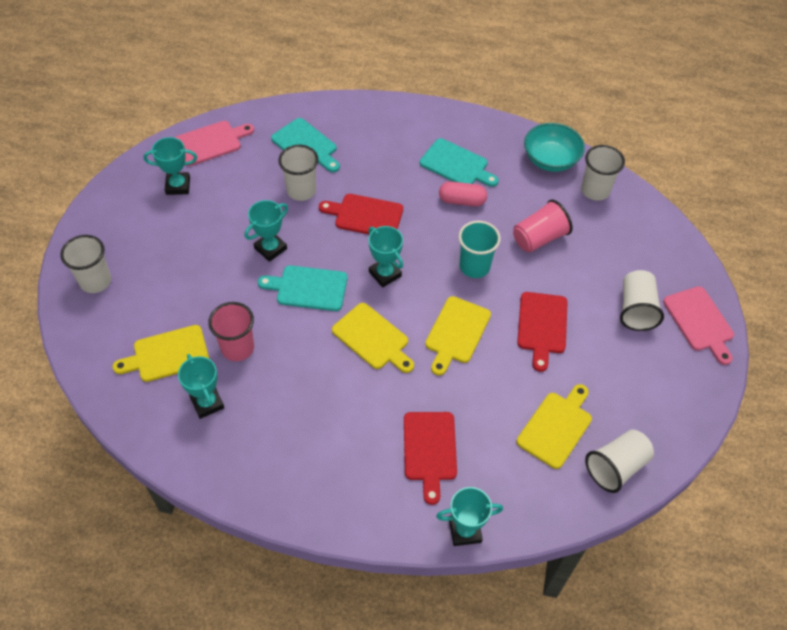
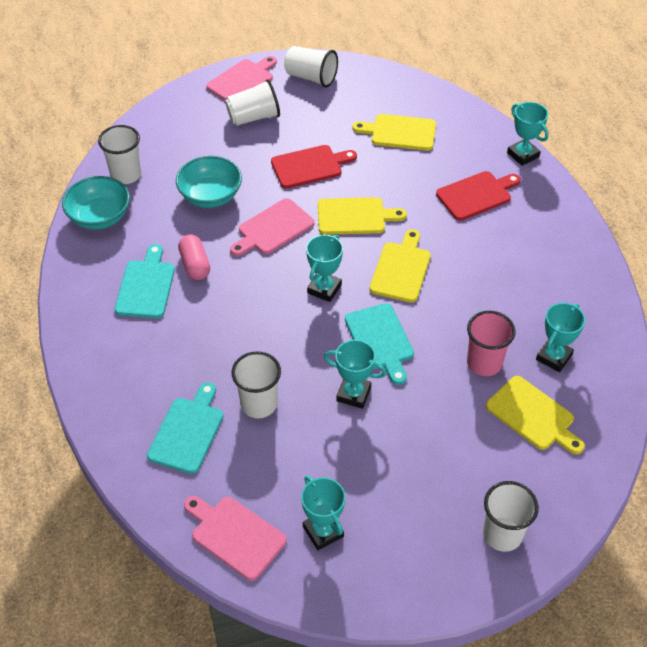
camera: 115 degrees left, 5 degrees down
red cutting board [319,194,403,234] -> none
turquoise cup [458,221,501,278] -> pink cutting board [230,198,315,256]
pink cup [513,199,573,252] -> turquoise bowl [176,156,242,208]
white cup [585,429,654,493] -> white cup moved to [284,46,338,88]

